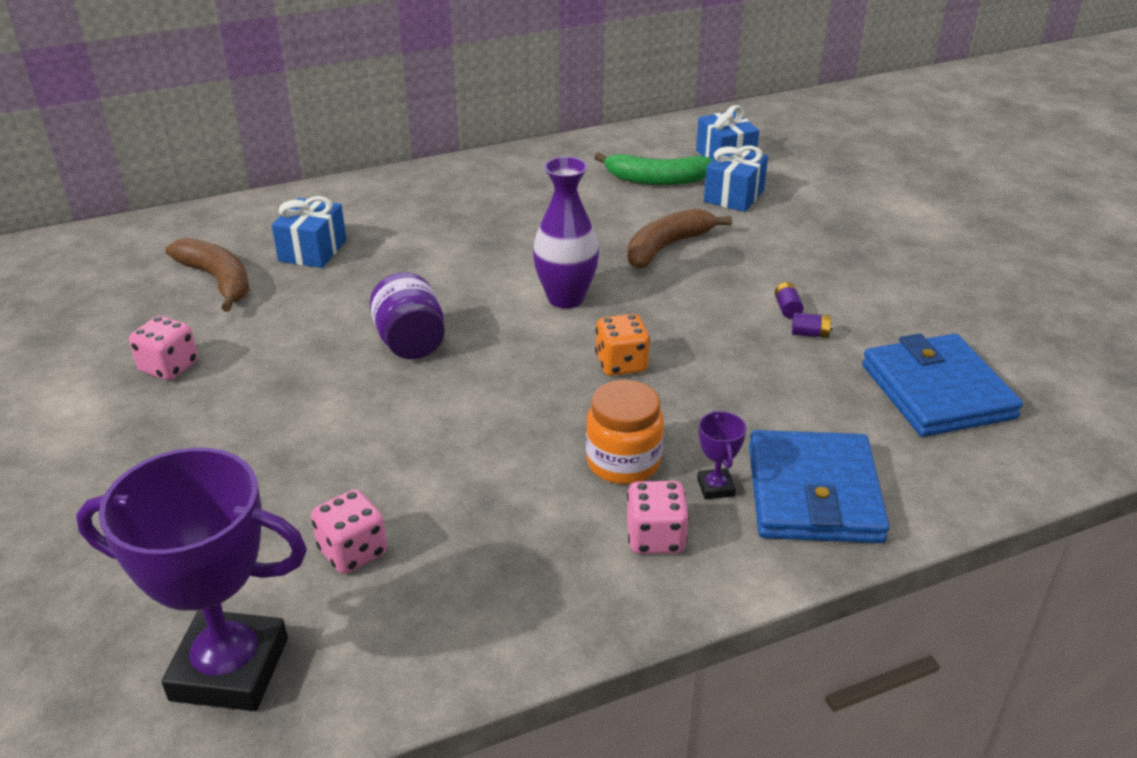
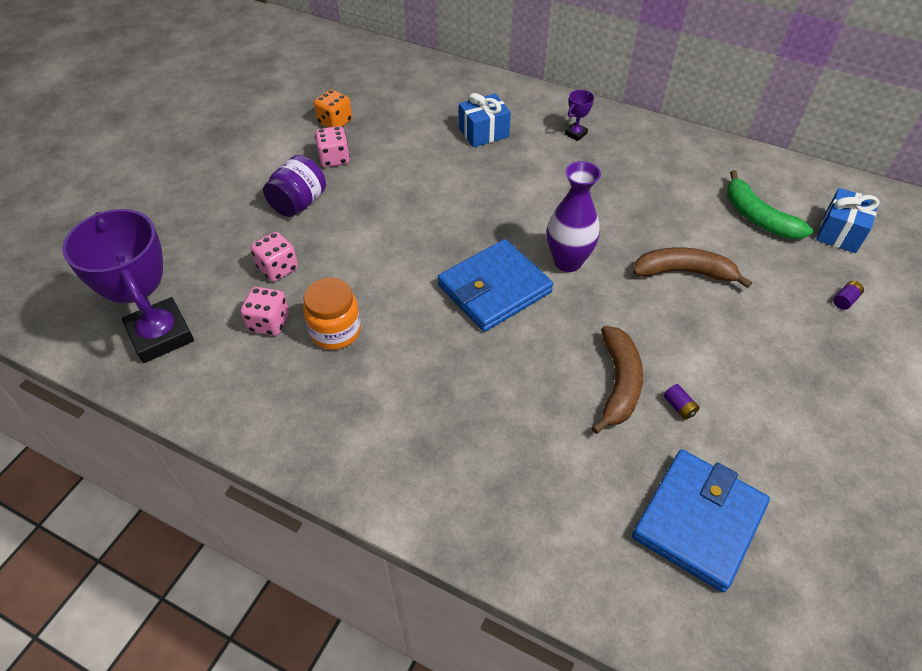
camera: 50 degrees right, 15 degrees up
brown banana [165,238,249,312] -> brown banana moved to [591,326,643,434]
purple jar [369,272,445,359] -> purple jar moved to [263,155,326,217]
orange jar [586,380,664,484] -> orange jar moved to [303,278,361,350]
orange dice [595,314,650,376] -> orange dice moved to [314,89,352,128]
pink dice [627,481,689,554] -> pink dice moved to [251,232,298,282]
purple trophy [697,411,746,499] -> purple trophy moved to [565,90,594,141]
blue gift [704,146,768,212] -> none
blue wallet [749,430,889,543] -> blue wallet moved to [438,239,553,332]
purple battery [775,282,804,319] -> purple battery moved to [833,281,864,310]

